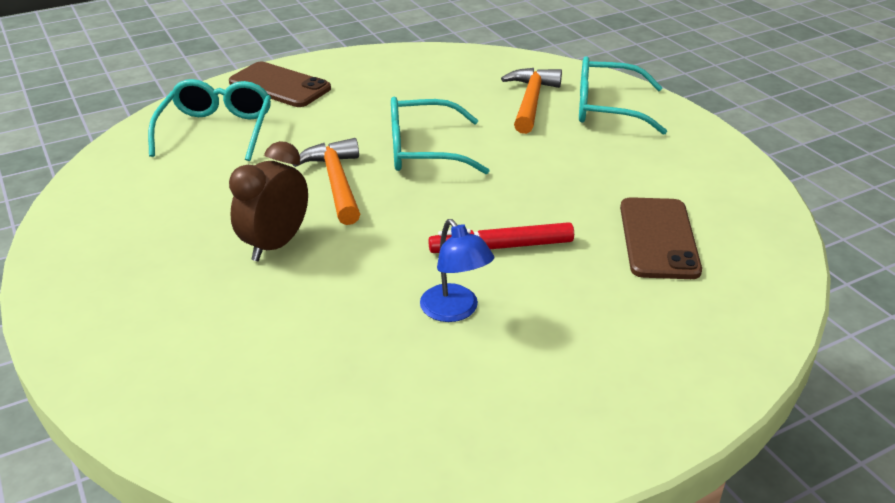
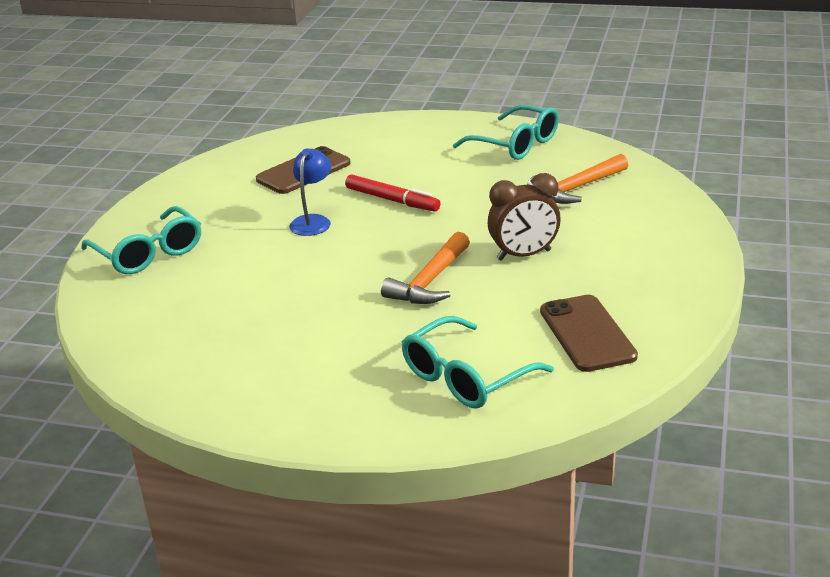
camera: 135 degrees left, 5 degrees down
brown phone [229,62,331,107] -> brown phone moved to [540,295,638,372]
turquoise glasses [391,97,490,174] -> turquoise glasses moved to [453,105,559,160]
blue lamp [420,219,494,322] -> blue lamp moved to [289,148,331,236]
orange hammer [501,68,562,134] -> orange hammer moved to [527,154,628,204]

